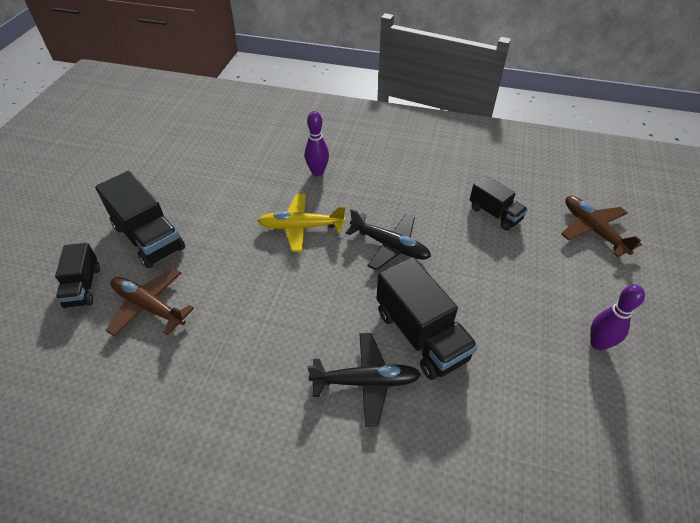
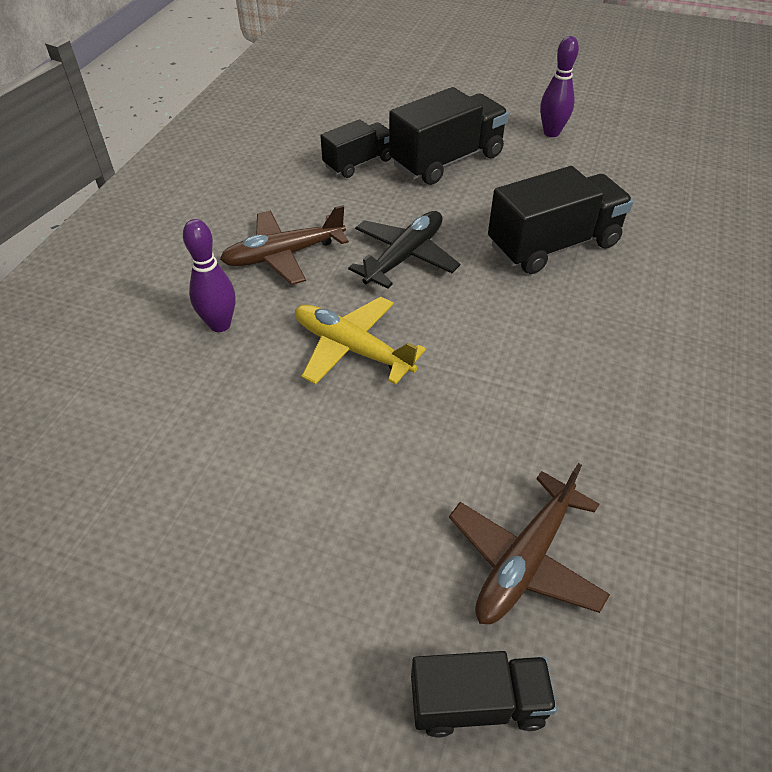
camera: 85 degrees left, 0 degrees up
black truck [95,171,185,268] -> black truck moved to [389,87,509,185]
yellow plane [258,194,346,252] -> yellow plane turned 120 degrees clockwise [295,296,426,385]
black plane [307,333,421,427] -> none
brown plane [561,196,642,257] -> brown plane moved to [220,205,349,285]

